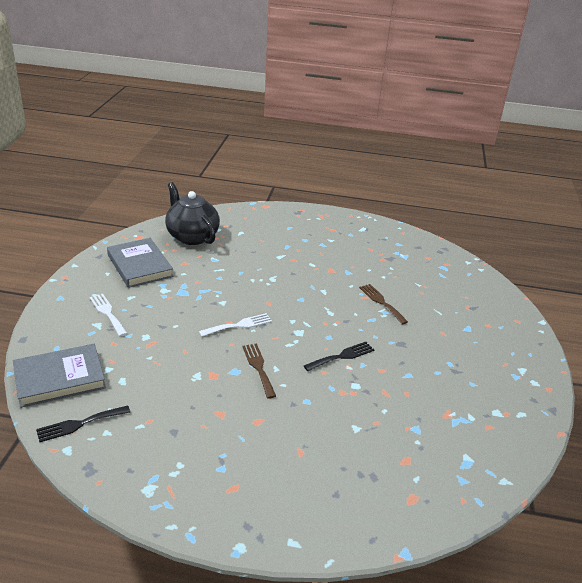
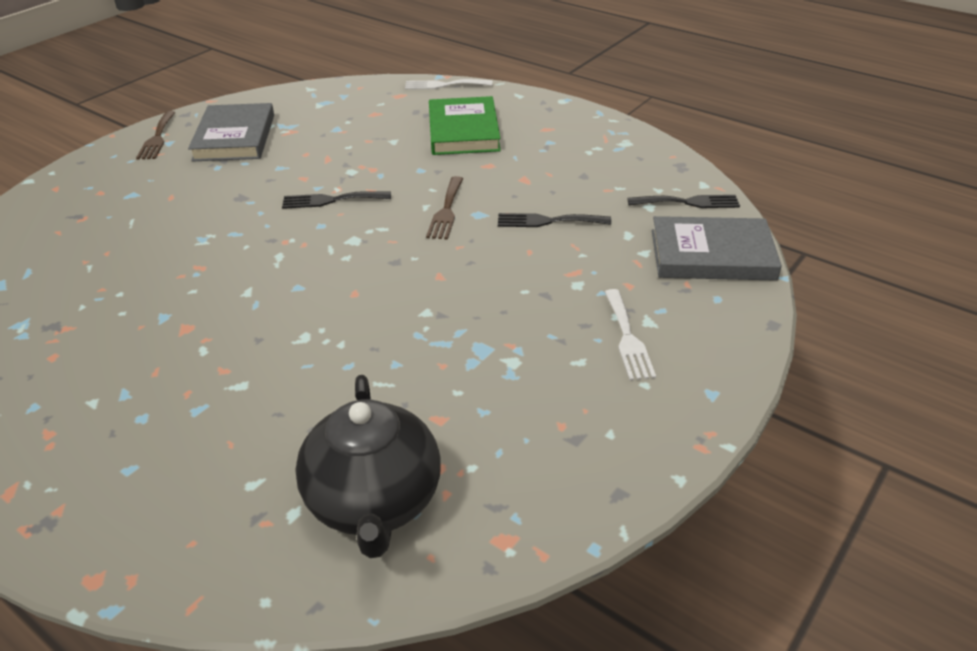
camera: 150 degrees left, 5 degrees up
grey book [107,238,173,288] -> grey book moved to [188,103,274,162]
white fork [199,313,272,337] -> white fork moved to [405,79,492,90]
brown fork [359,284,408,324] -> brown fork moved to [136,111,176,160]
none -> green book [429,96,501,155]
none -> black fork [498,213,611,227]

